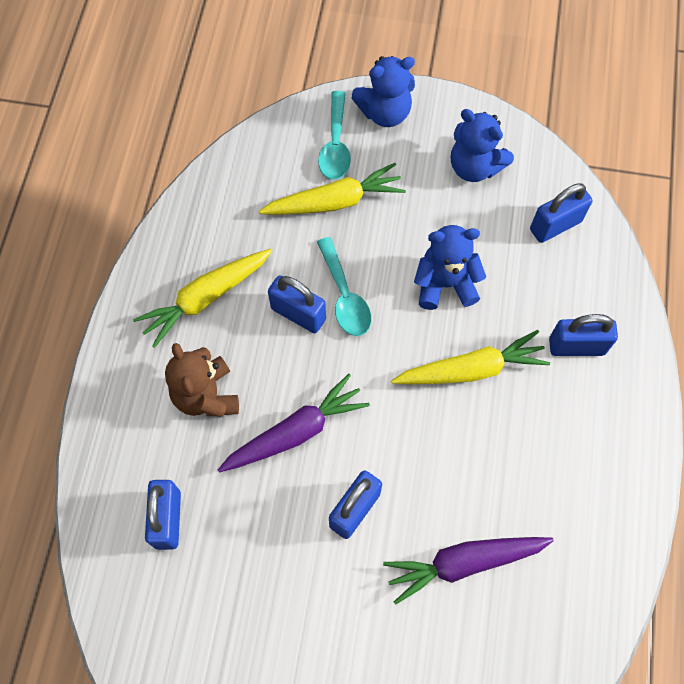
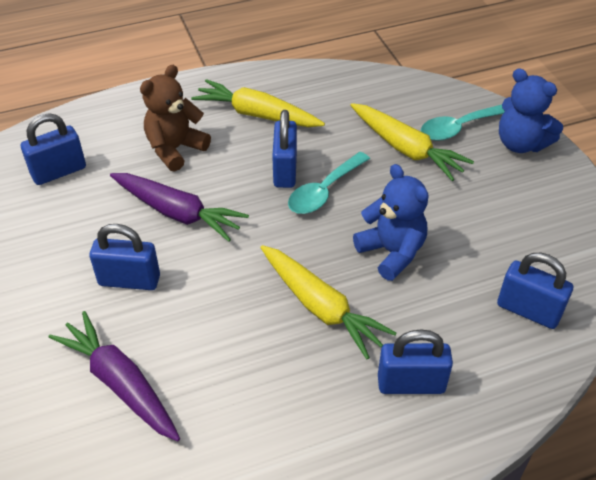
camera: 60 degrees right, 20 degrees down
blue teddy bear [451,109,514,182] -> none
blue padlock [549,314,618,356] -> blue padlock turned 60 degrees counterclockwise [378,330,453,394]

